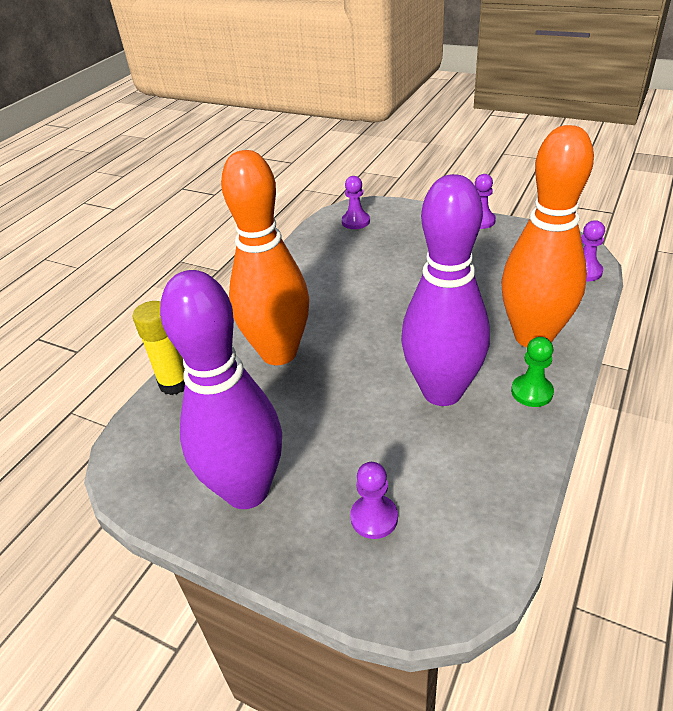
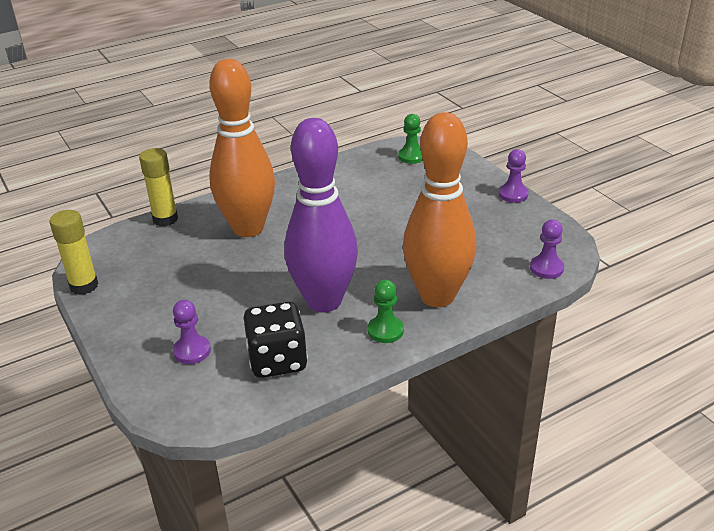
camera: 30 degrees right, 5 degrees down
purple bowling pin [160,270,282,509] -> none
purple pawn [342,176,370,229] -> green pawn [398,114,423,164]
none -> yellow glue stick [50,210,99,295]
none -> black dice [243,302,308,378]

